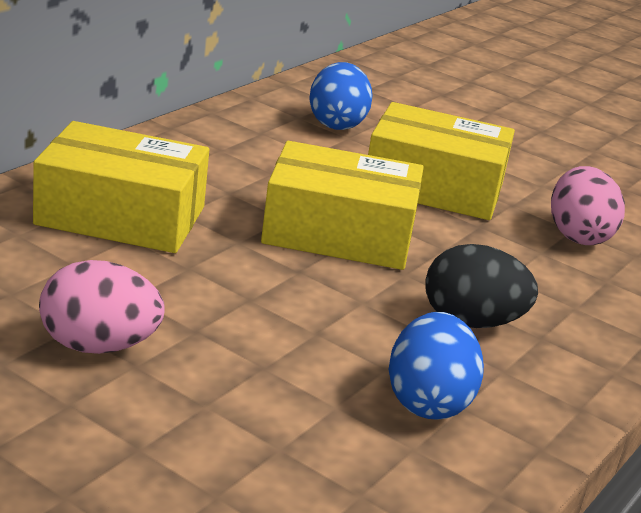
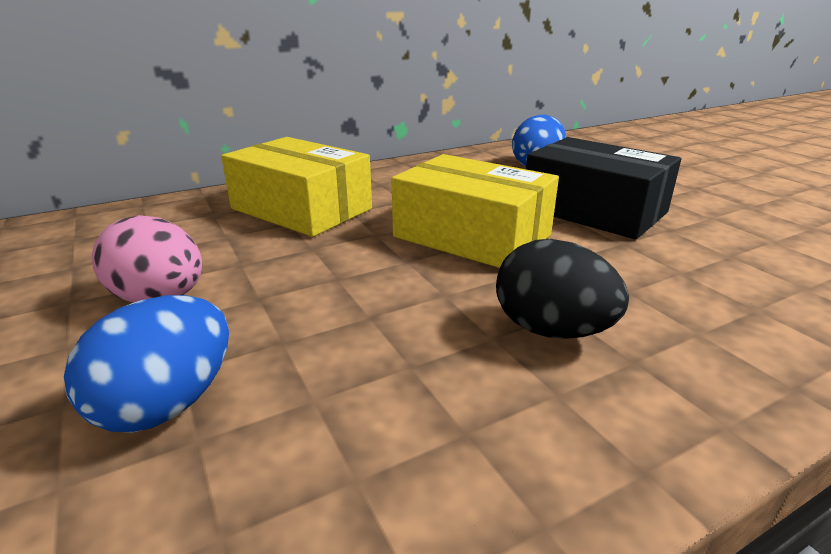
camera: 30 degrees right, 0 degrees up
yellow box [368,102,515,220] -> black box [526,137,681,239]
blue egg [389,312,484,420] -> blue egg moved to [64,295,229,433]
pink egg [551,166,625,245] -> none

